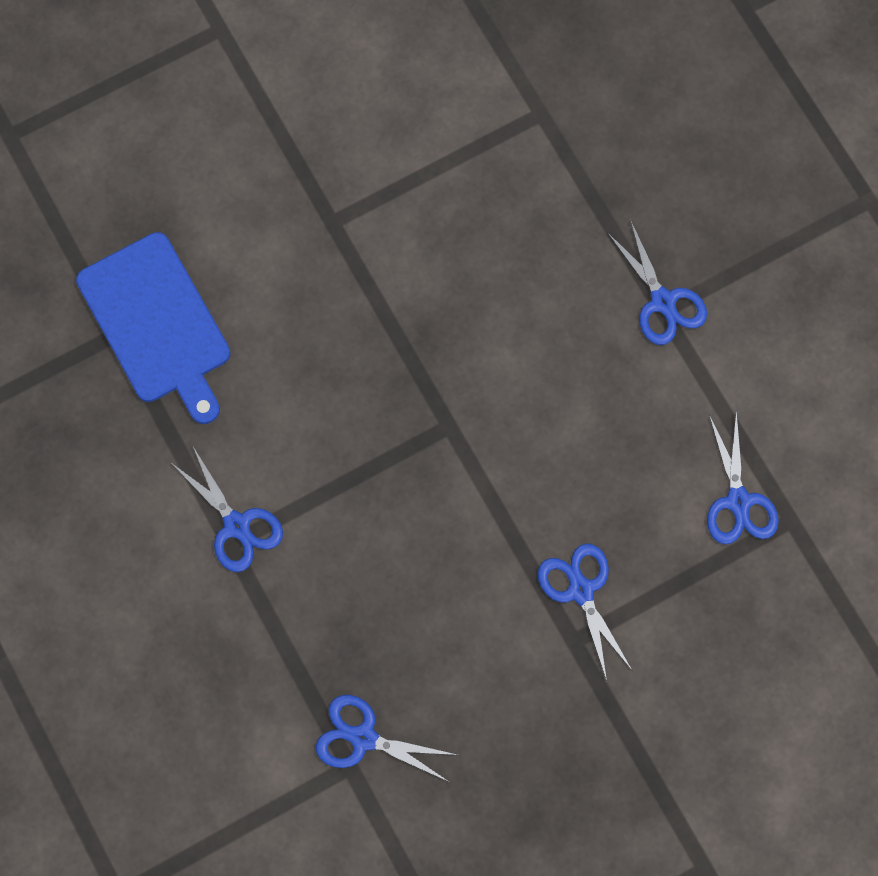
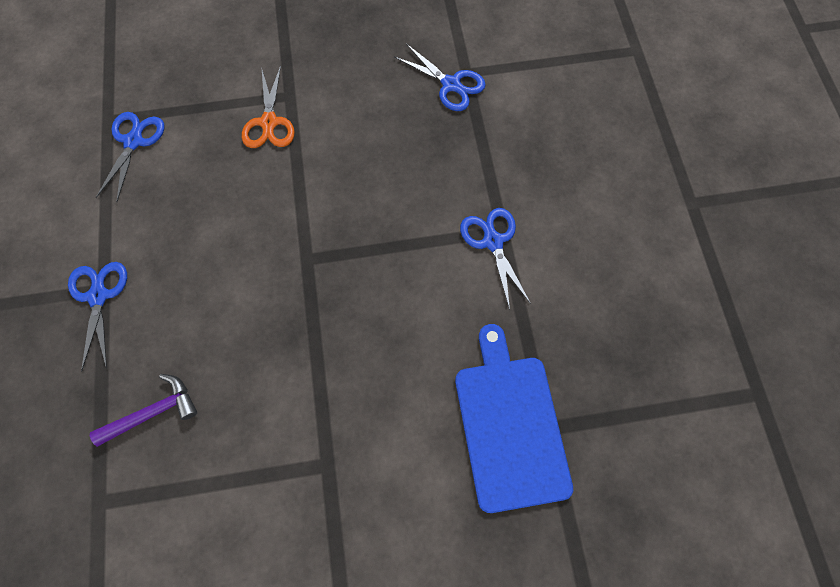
camera: 160 degrees left, 5 degrees down
blue scissors [538,544,632,681] -> orange scissors [242,66,295,148]
none -> purple hammer [90,374,197,447]

